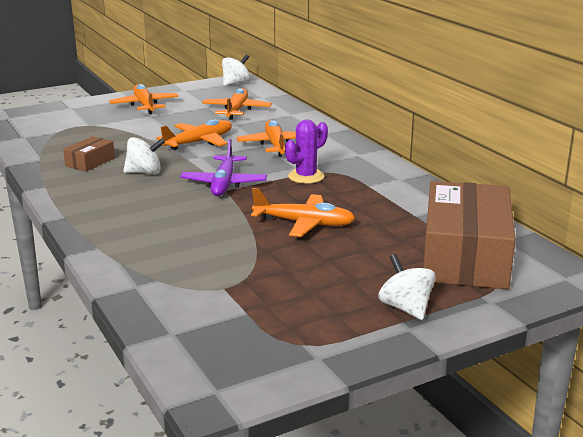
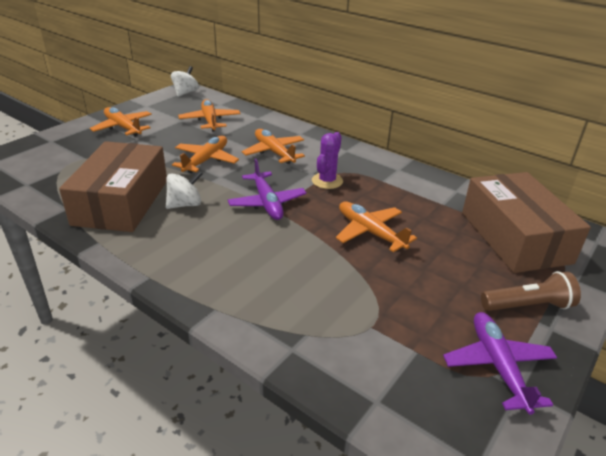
camera: 25 degrees left, 10 degrees up
brown box [63,136,115,172] -> brown box [59,141,167,232], size x2.30
orange plane [251,188,355,237] -> orange plane turned 120 degrees counterclockwise [336,201,417,252]
white spinning top [378,254,436,320] -> brown flashlight [481,271,581,311]
none -> purple plane [443,312,557,415]

